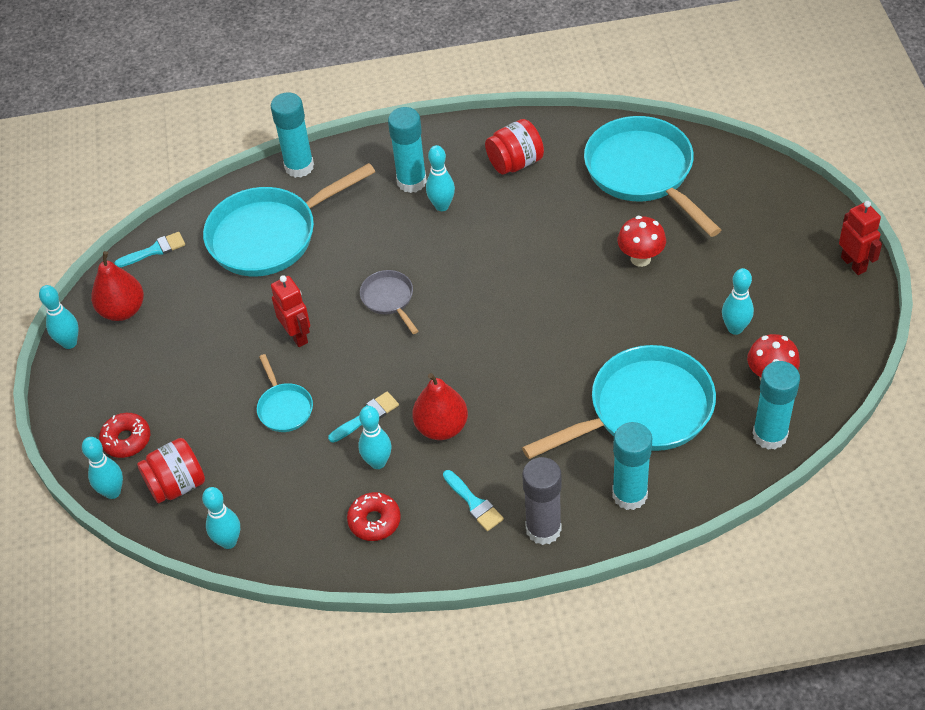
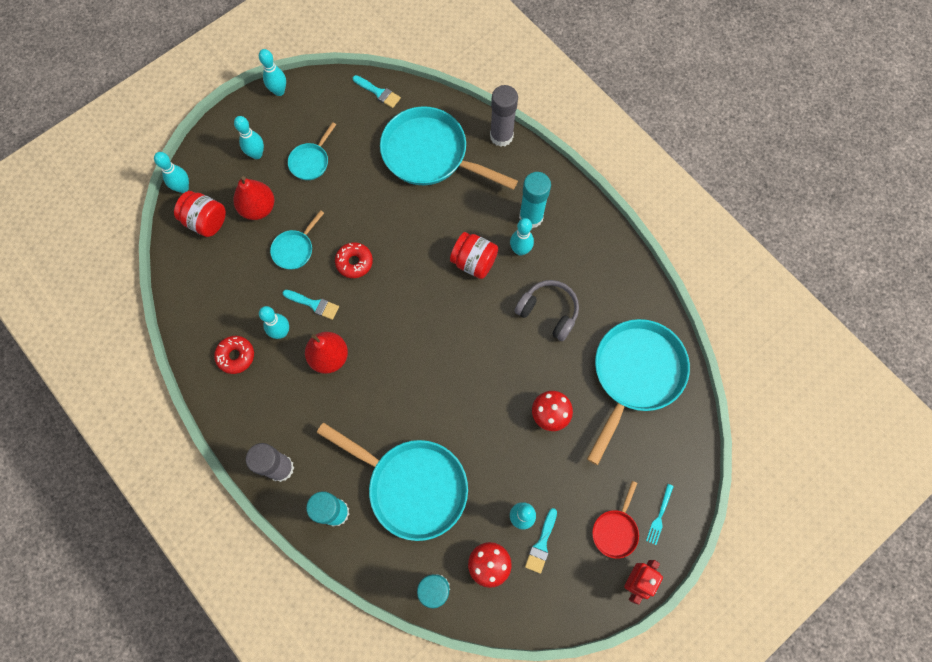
camera: 55 degrees right, 20 degrees up
red pear [91,251,144,321] -> red pear moved to [233,176,274,220]
red donut [99,413,150,458] -> red donut moved to [335,242,373,278]
turquoise bowling pin [202,487,240,549] -> turquoise bowling pin moved to [234,116,264,159]
turquoise glue stick [271,92,314,178] -> grey glue stick [490,85,518,147]
red robot [271,275,310,347] -> none
grey pan [360,270,418,334] -> none
turquoise brush [443,470,504,531] -> turquoise brush moved to [525,508,557,574]
red jar [485,119,544,175] -> red jar moved to [450,232,498,279]
none -> turquoise pan [288,122,336,180]
none -> grey headphones [515,280,579,341]
none -> red pan [592,481,639,559]
none -> turquoise fork [646,484,674,545]

